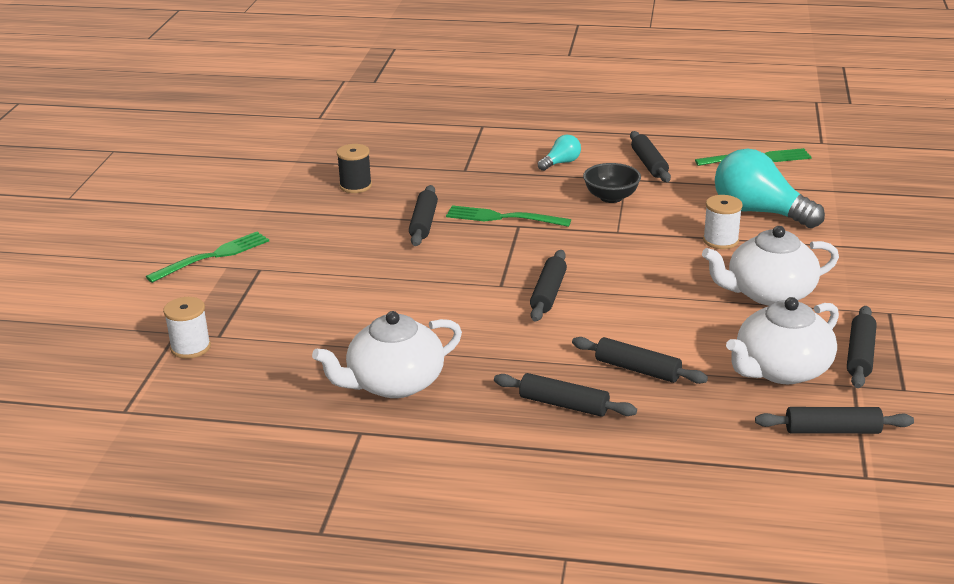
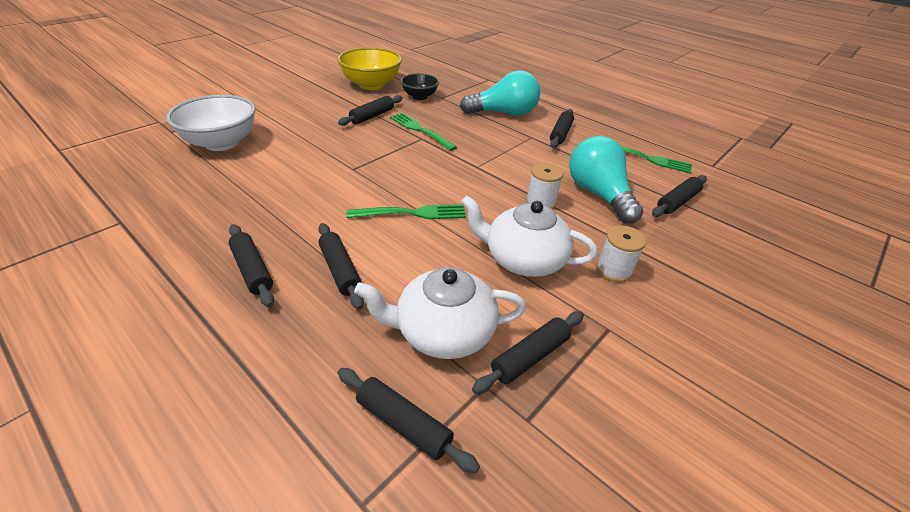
camera: 30 degrees right, 10 degrees up
green fork [146,231,269,283] -> green fork moved to [346,204,466,219]
white spool [163,297,211,359] -> white spool moved to [596,225,646,283]
white teapot [312,311,462,398] -> none
black spool [336,144,372,193] -> yellow bowl [337,47,402,90]
black rolling pin [530,250,567,322] -> black rolling pin moved to [652,175,707,217]
turquoise light bulb [538,135,581,171] -> turquoise light bulb [460,70,540,116], size x2.07
black bowl [583,163,641,203] -> black bowl moved to [401,73,439,100]
none -> white bowl [166,95,255,151]

